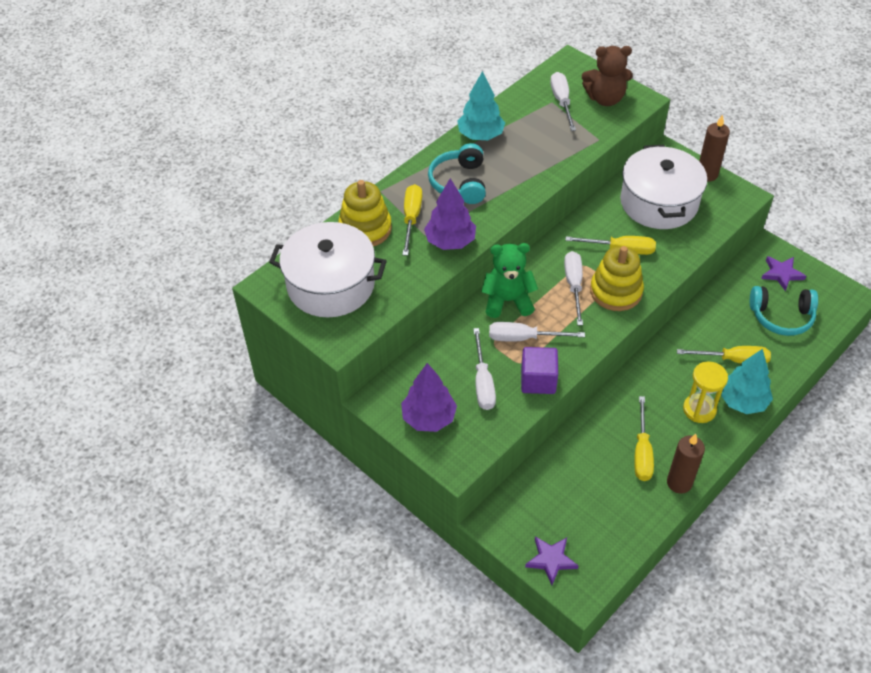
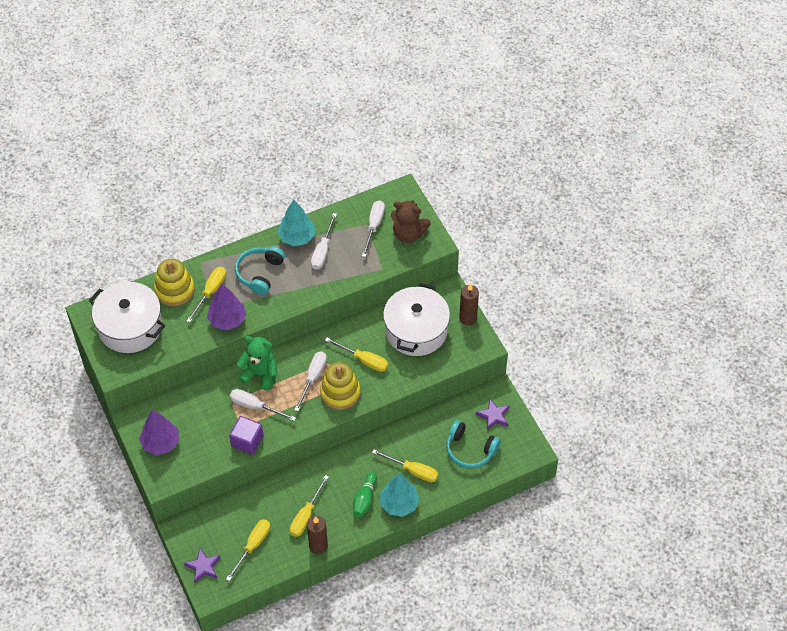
camera: 20 degrees right, 5 degrees up
white screwdriver [473,328,496,410] -> white screwdriver moved to [311,213,337,270]
yellow hourglass [683,361,728,423] -> green bowling pin [353,472,377,517]
none -> yellow screwdriver [226,519,270,581]

